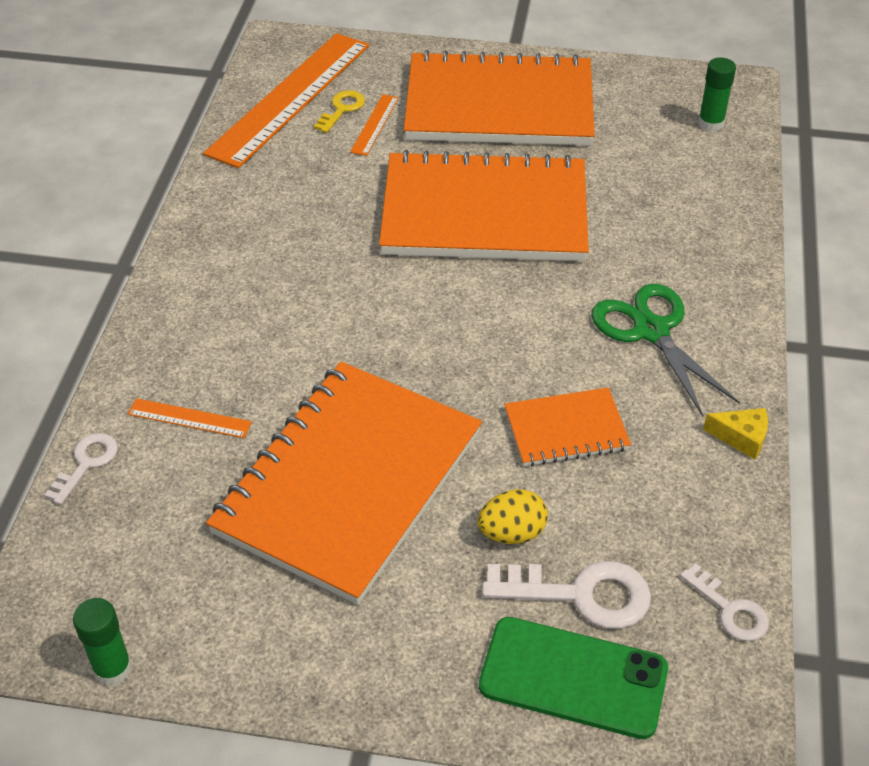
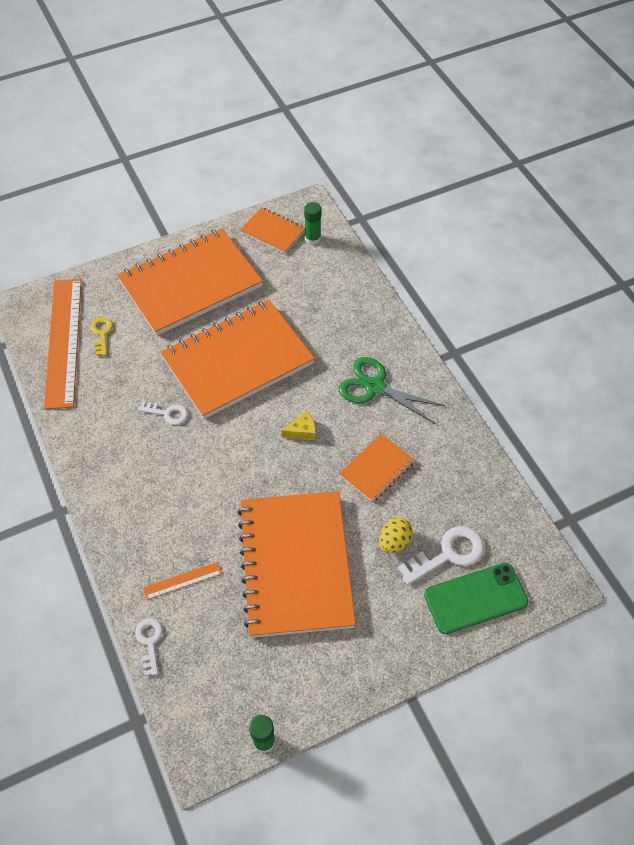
camera: 35 degrees left, 10 degrees up
orange ruler [350,94,399,156] -> none
white key [680,563,769,641] -> white key moved to [138,401,188,425]
yellow cheese [703,408,768,460] -> yellow cheese moved to [281,411,316,440]
none -> orange notebook [240,207,305,254]

